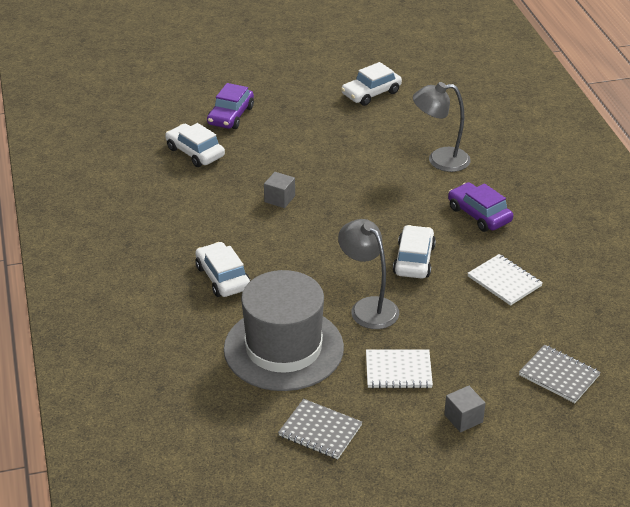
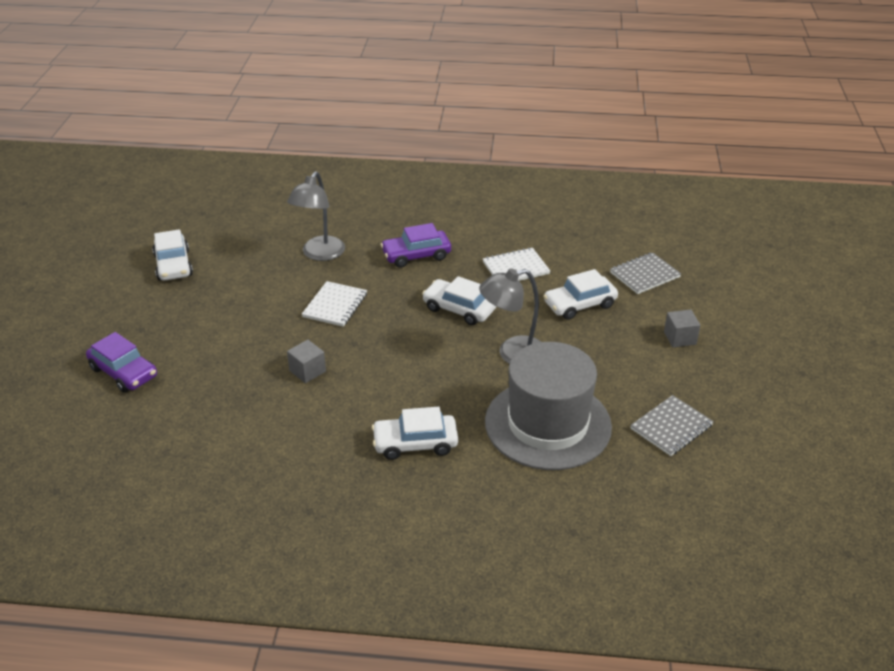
camera: 70 degrees left, 0 degrees up
white car [165,123,225,167] -> white car moved to [543,269,618,320]
white notebook [366,350,433,389] -> white notebook moved to [302,281,367,327]

